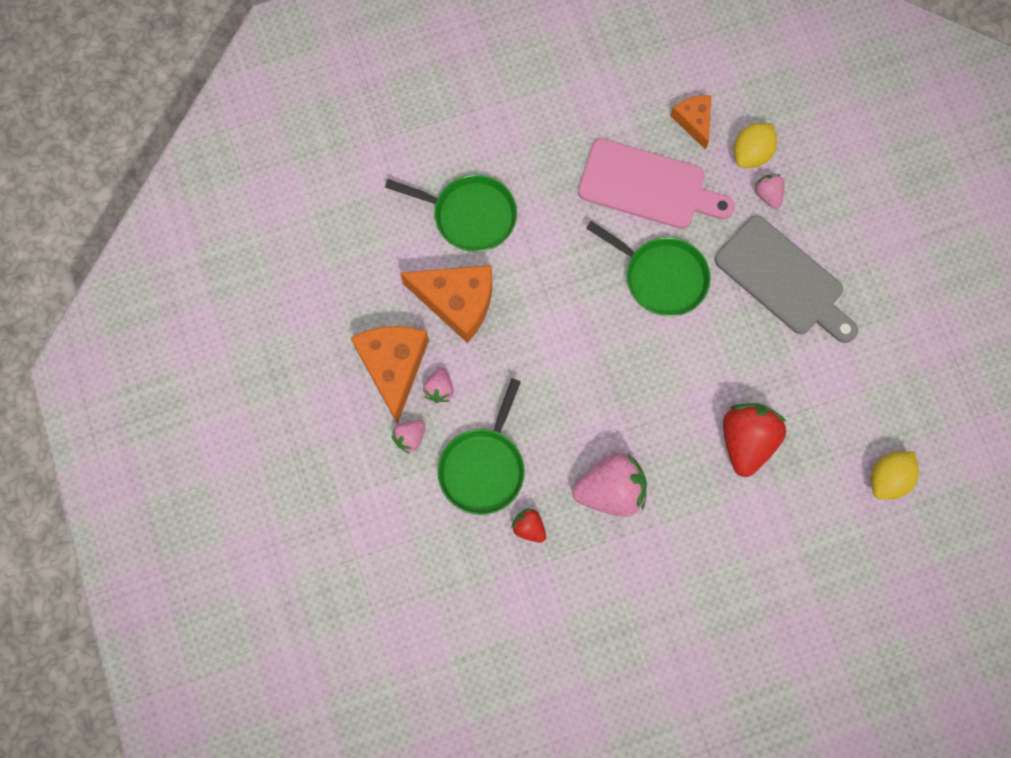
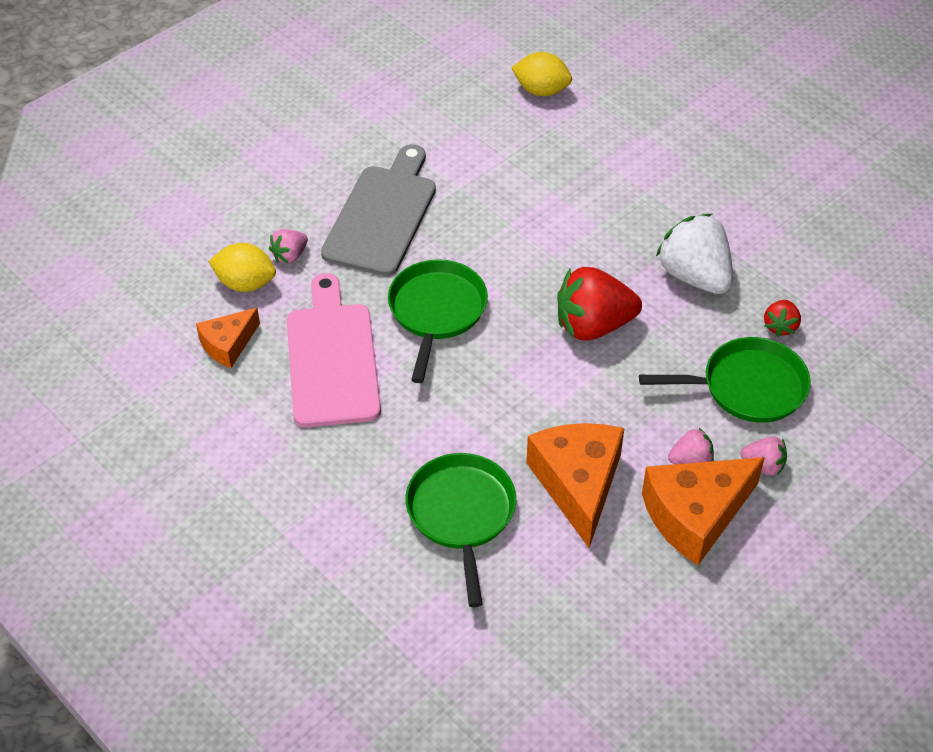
camera: 115 degrees left, 25 degrees down
pink strawberry [572,453,647,517] -> white strawberry [656,214,733,294]
red strawberry [723,403,787,477] -> red strawberry moved to [557,267,642,341]

